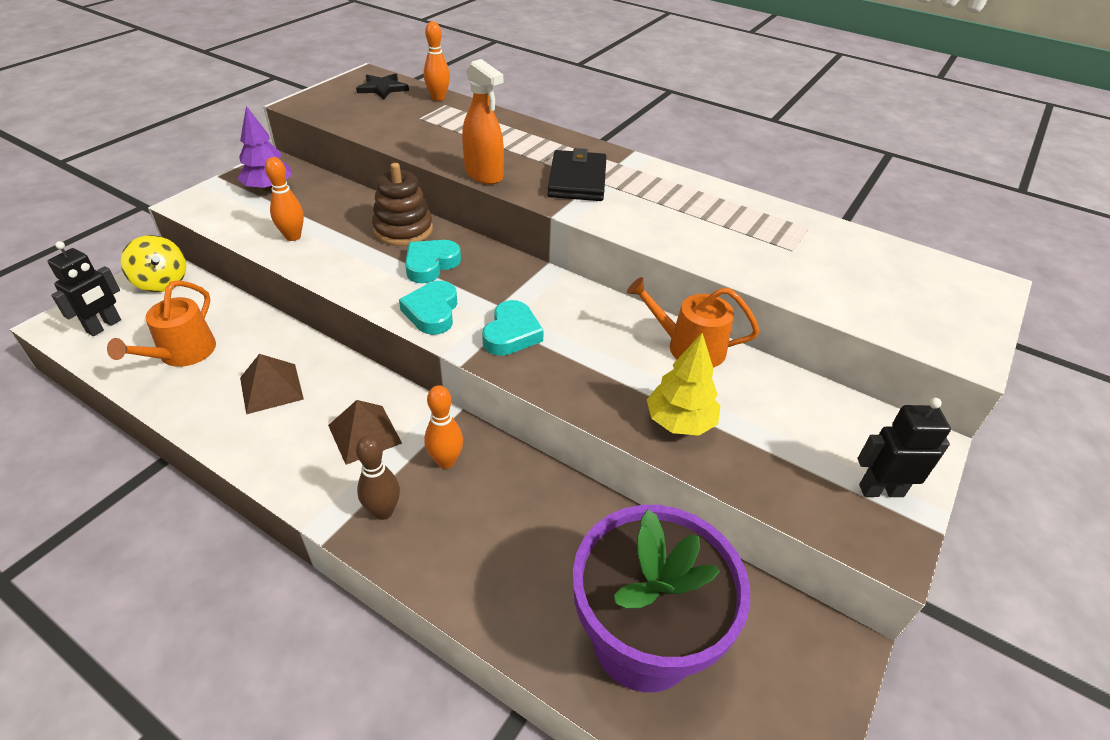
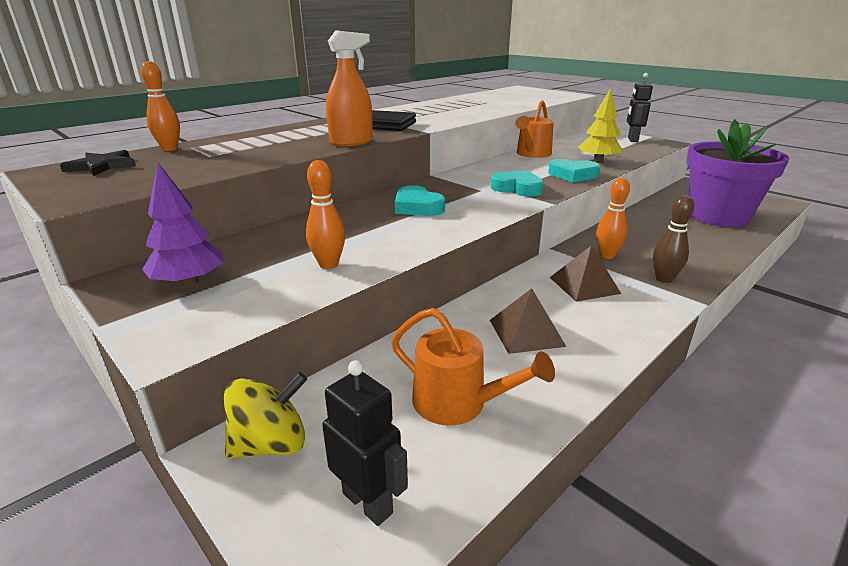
camera: 75 degrees left, 15 degrees down
brown stacking toy [372,163,433,246] -> none
turquoise heart [399,281,457,335] -> turquoise heart moved to [548,159,600,182]

